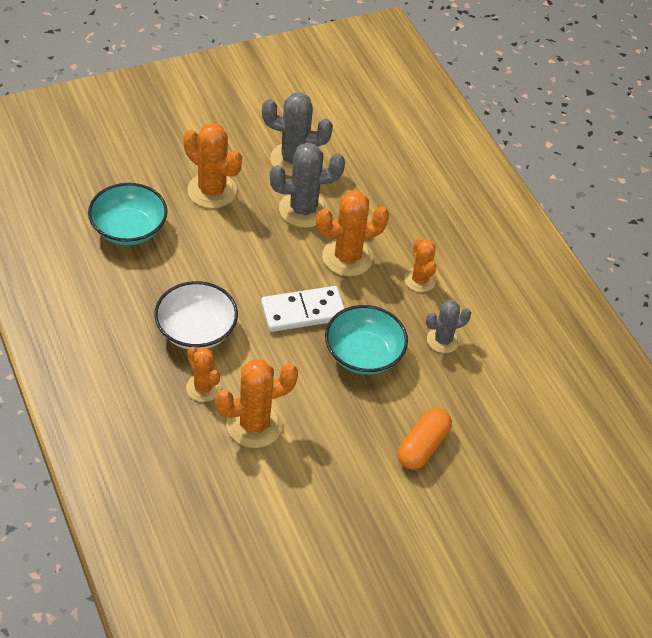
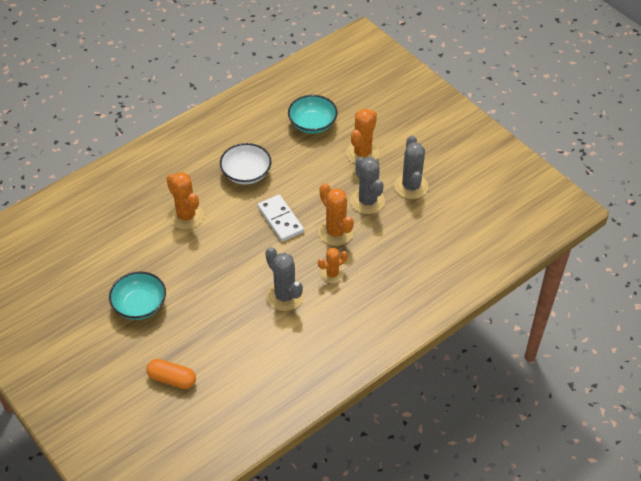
camera: 80 degrees right, 0 degrees up
orange cactus [186,347,221,402] -> none
turquoise bowl [325,305,408,375] -> turquoise bowl moved to [109,271,166,320]
orange capsule [397,408,452,469] -> orange capsule moved to [146,359,196,389]
grey cactus [426,300,471,353] -> grey cactus [265,247,303,311], size x1.60

